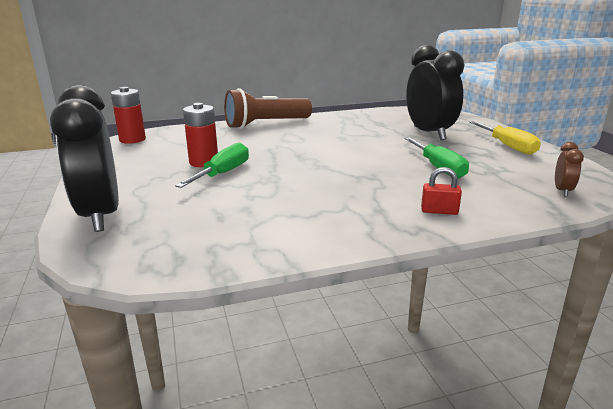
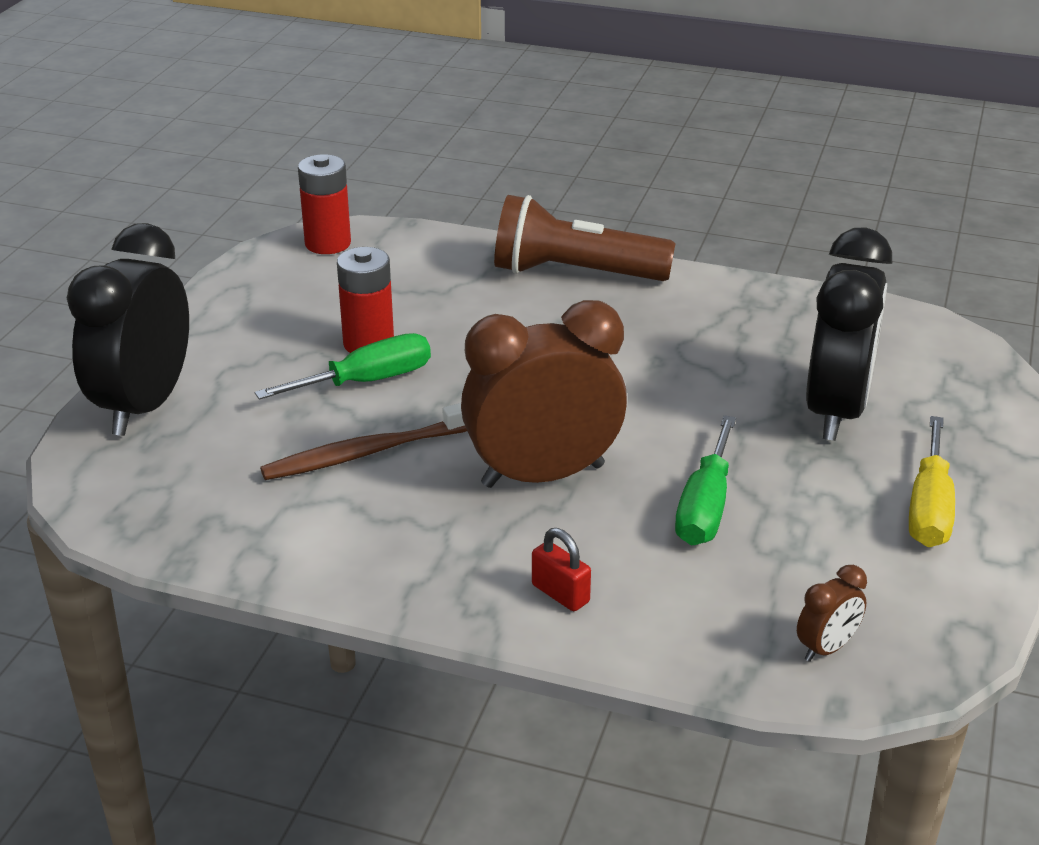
camera: 35 degrees right, 10 degrees up
none -> brown toothbrush [260,403,467,480]
none -> brown clock [461,300,627,488]

